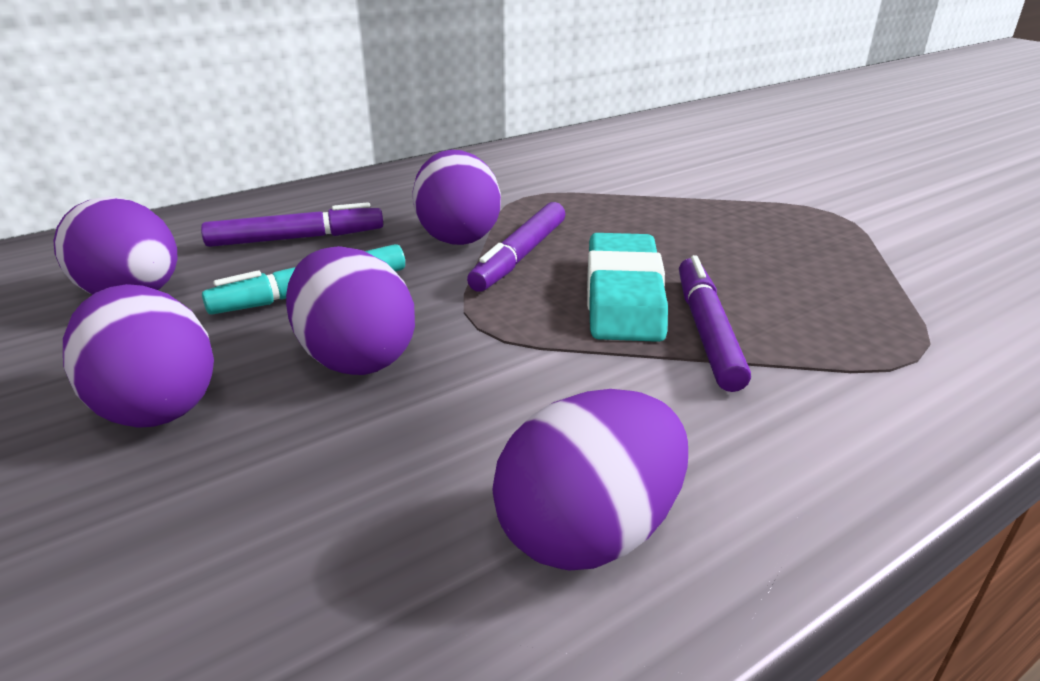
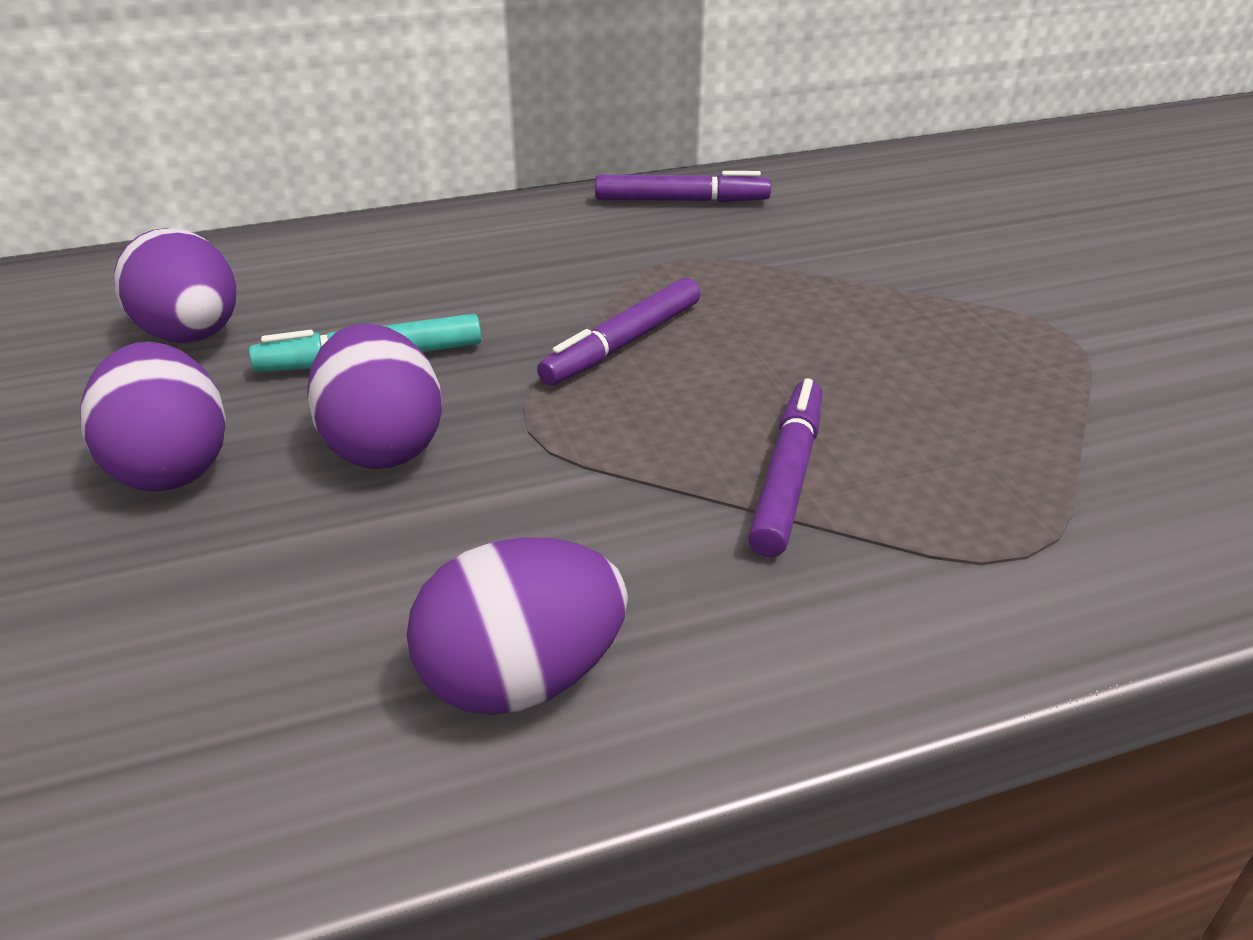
camera: 15 degrees right, 5 degrees up
purple marker [201,202,383,247] -> purple marker moved to [595,171,771,203]
purple egg [412,150,501,245] -> none
turquoise eraser [587,233,668,342] -> none

